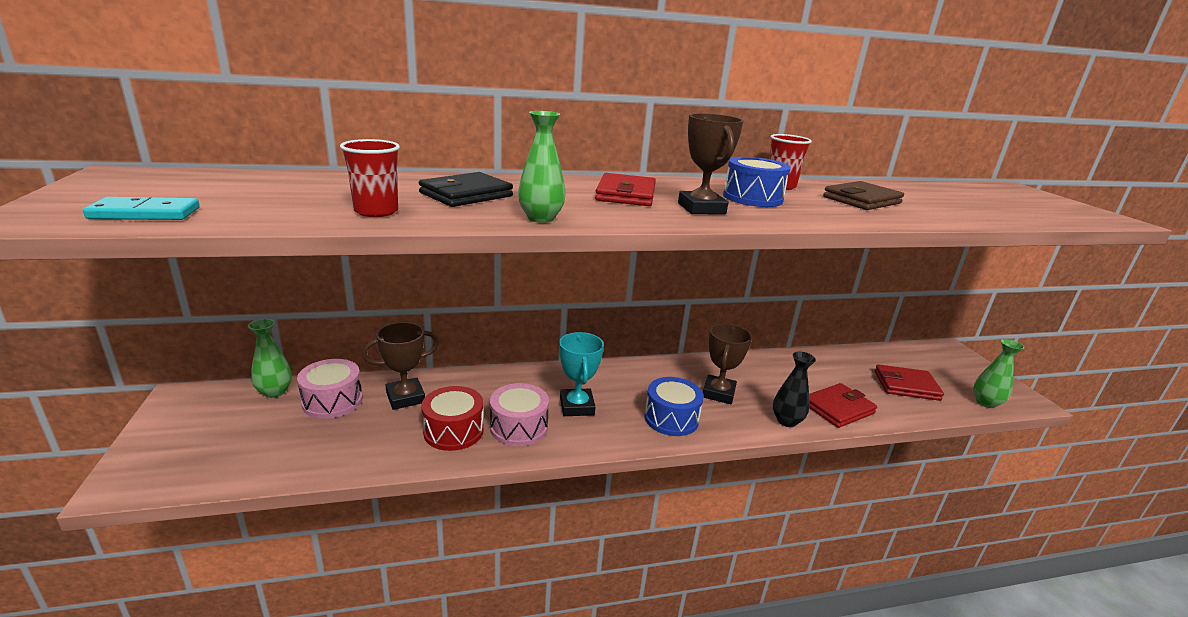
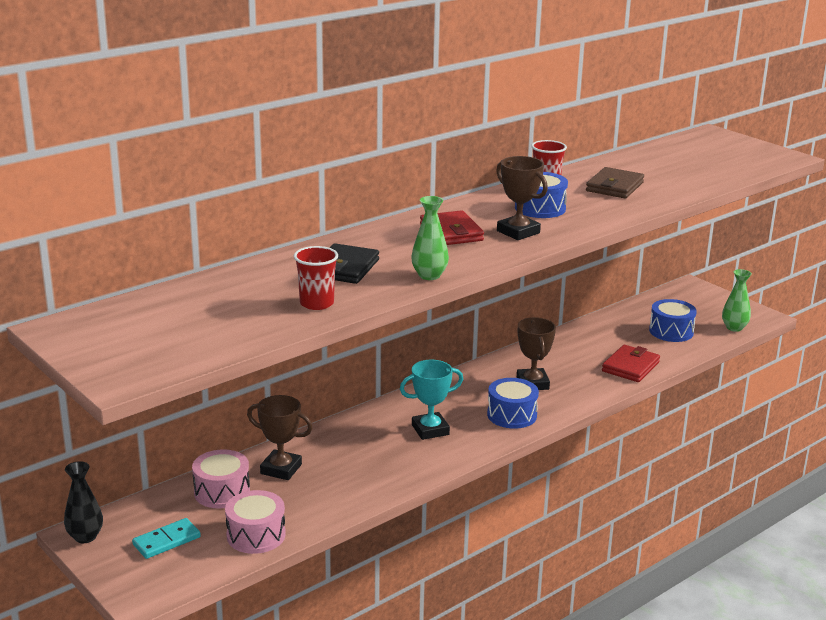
camera: 25 degrees left, 0 degrees up
turquoise domino [83,197,200,220] -> turquoise domino moved to [132,518,201,559]
green vase [248,319,292,398] -> none
brown trophy [362,322,439,410] -> brown trophy turned 75 degrees clockwise [247,395,313,480]
red drum [421,386,484,451] -> none
pink drum [490,383,549,446] -> pink drum moved to [225,490,286,554]
turquoise trophy [559,332,604,416] -> turquoise trophy turned 75 degrees counterclockwise [400,360,463,440]
black vase [773,352,816,427] -> black vase moved to [64,461,103,543]
red wallet [875,364,944,401] -> blue drum [649,299,697,342]

